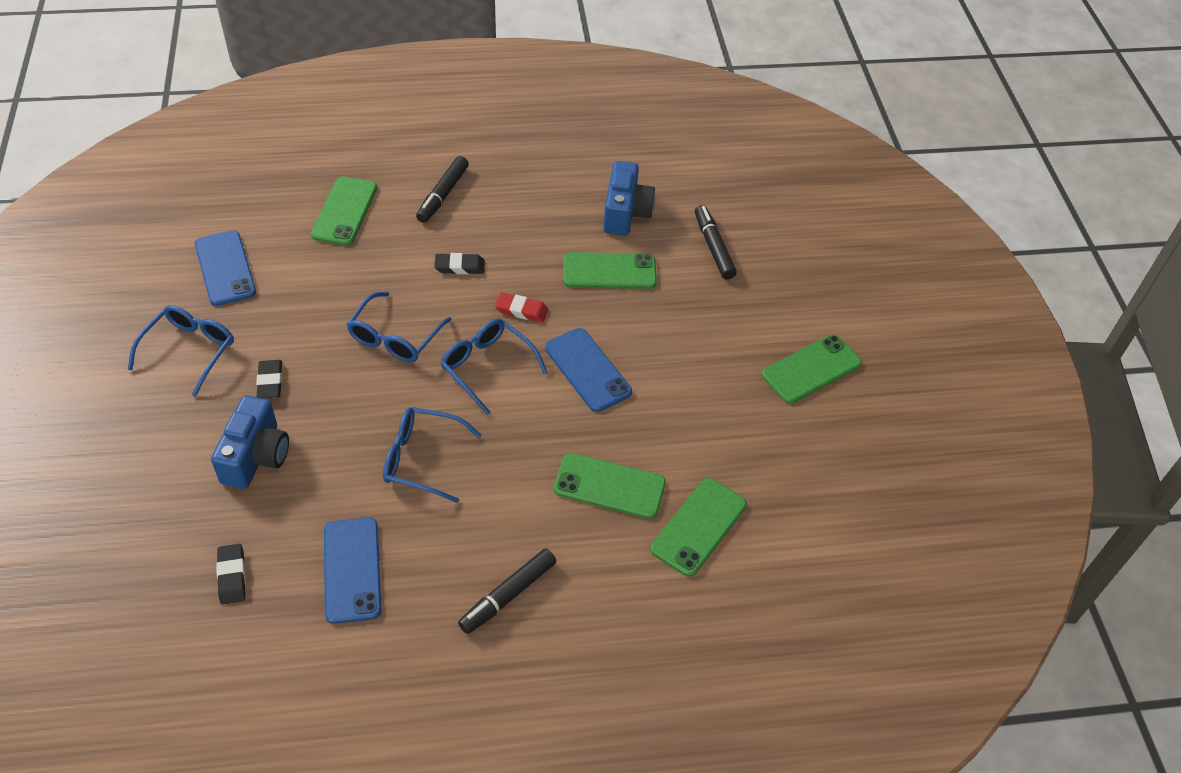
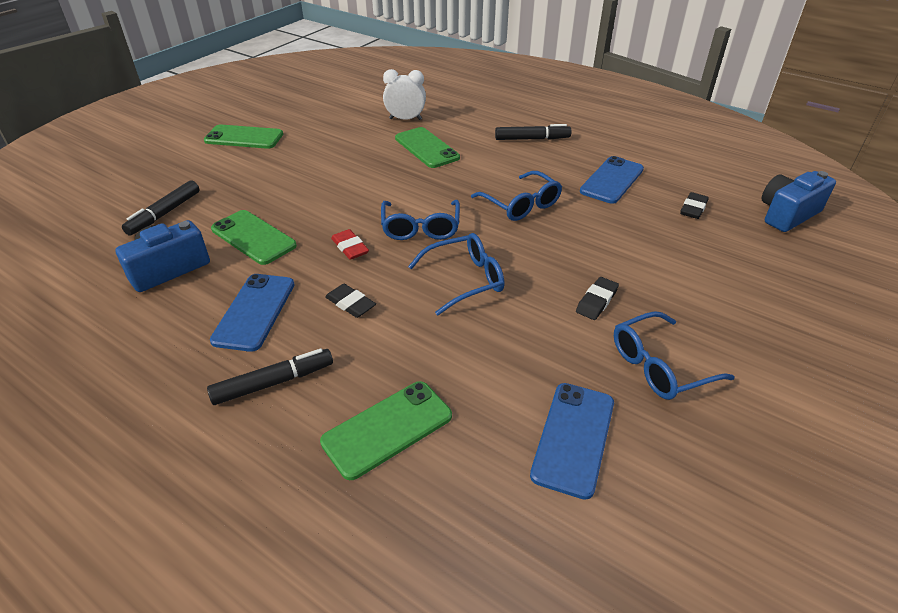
camera: 135 degrees left, 10 degrees down
blue camera [211,396,289,489] -> blue camera moved to [761,171,836,232]
blue phone [545,328,632,412] -> blue phone moved to [210,274,295,352]
green phone [650,478,747,577] -> white clock [383,69,426,120]

